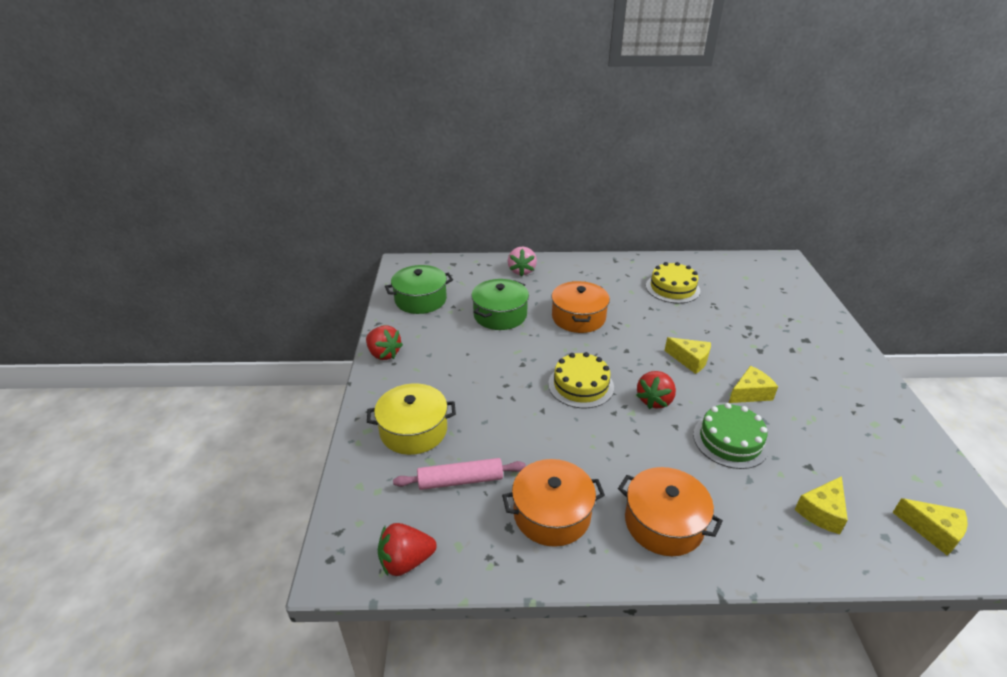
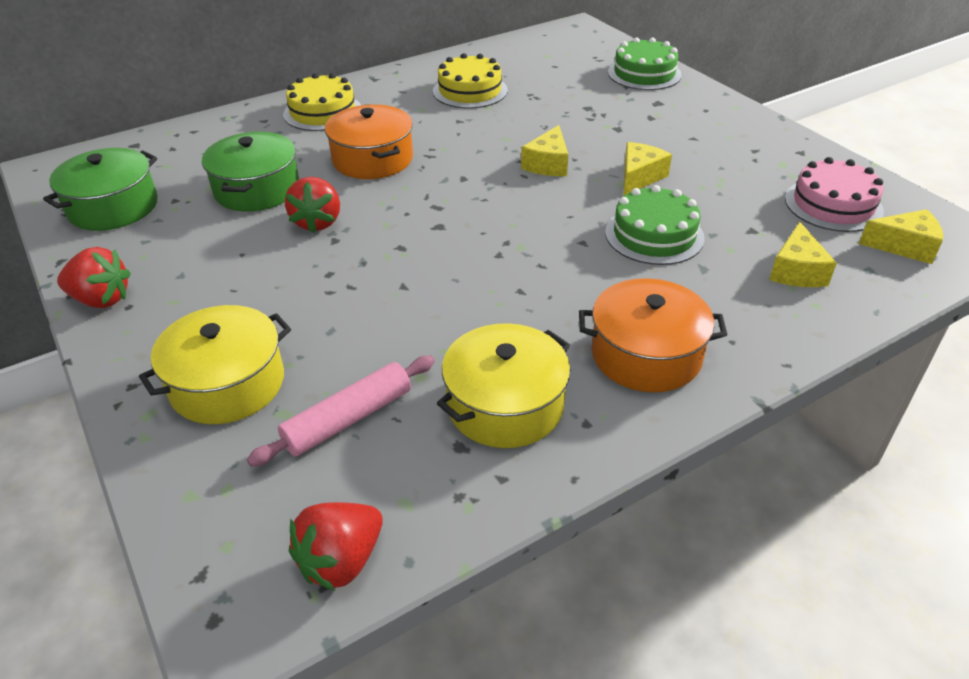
camera: 30 degrees left, 5 degrees up
orange pot [502,459,605,547] -> yellow pot [437,323,570,448]
pink strawberry [508,246,537,276] -> none
yellow cake [548,352,614,408] -> yellow cake moved to [283,73,361,131]
red strawberry [636,371,676,409] -> red strawberry moved to [285,177,340,233]
yellow cheese [664,337,711,374] -> yellow cheese turned 105 degrees clockwise [521,125,568,176]
none -> green cake [608,37,682,90]
none -> pink cake [785,157,884,232]

